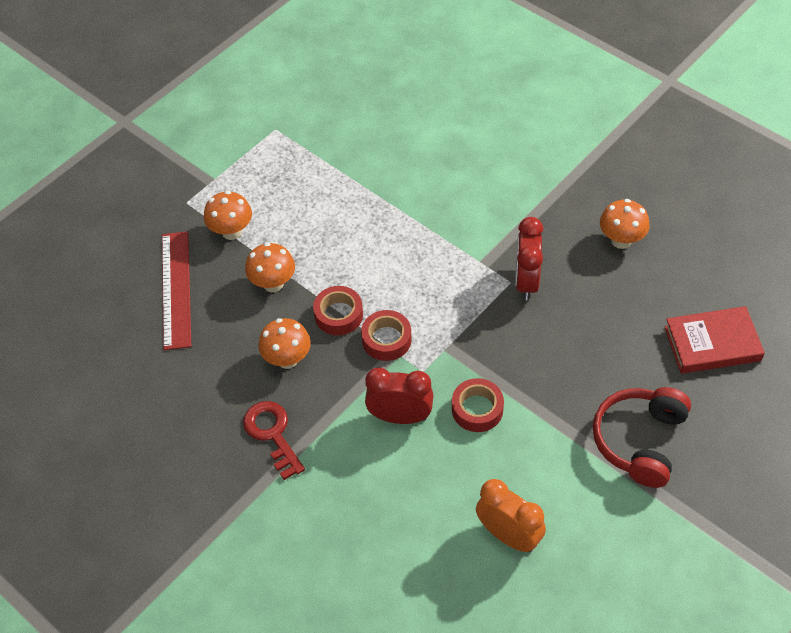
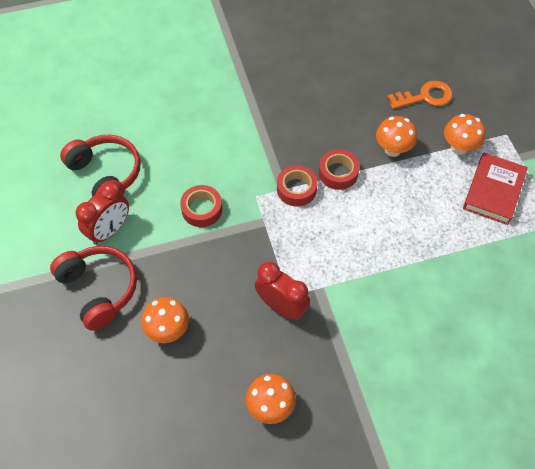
camera: 120 degrees right, 5 degrees up
red ruler [162,231,191,350] -> orange key [388,81,453,109]
red key [243,401,305,480] -> none
orange mushroom [258,318,311,369] -> orange mushroom moved to [142,297,189,343]
red clock [365,368,433,424] -> red clock moved to [76,181,129,245]
orange clock [476,479,546,552] -> red headphones [60,135,141,197]
red book [664,306,765,374] -> red book moved to [463,153,528,225]

